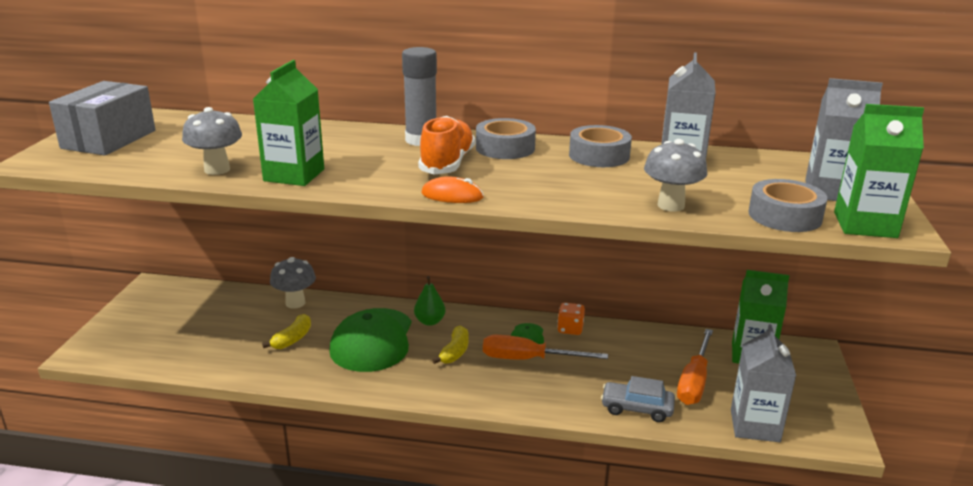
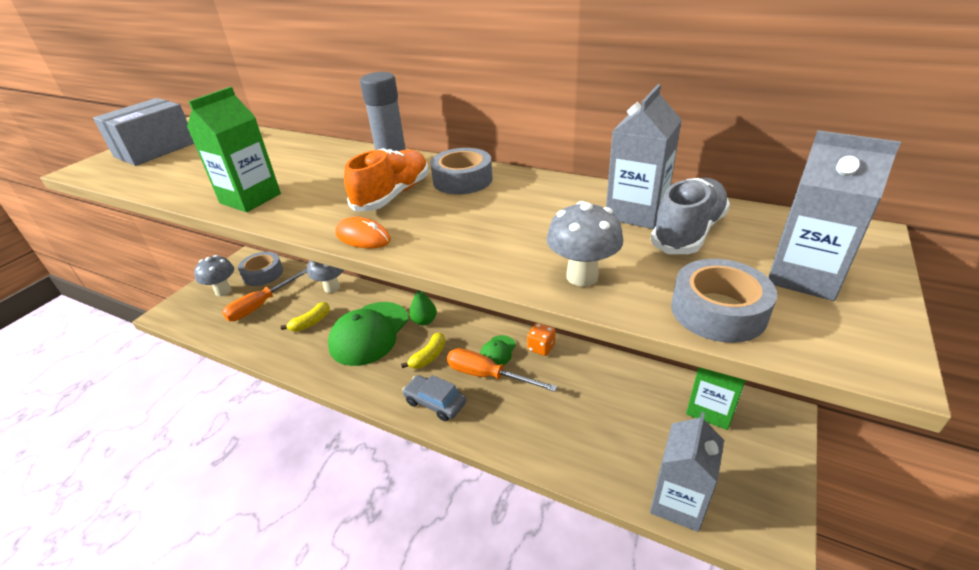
camera: 20 degrees right, 10 degrees up
grey mushroom [182,107,242,175] -> grey mushroom moved to [194,255,234,296]
grey tape [569,125,632,167] -> grey tape moved to [238,252,283,286]
grey car [601,376,675,422] -> grey car moved to [402,375,466,421]
orange screwdriver [677,329,713,405] -> orange screwdriver moved to [222,268,307,321]
green carton [834,104,924,238] -> none
none -> grey shoe [650,178,730,254]

